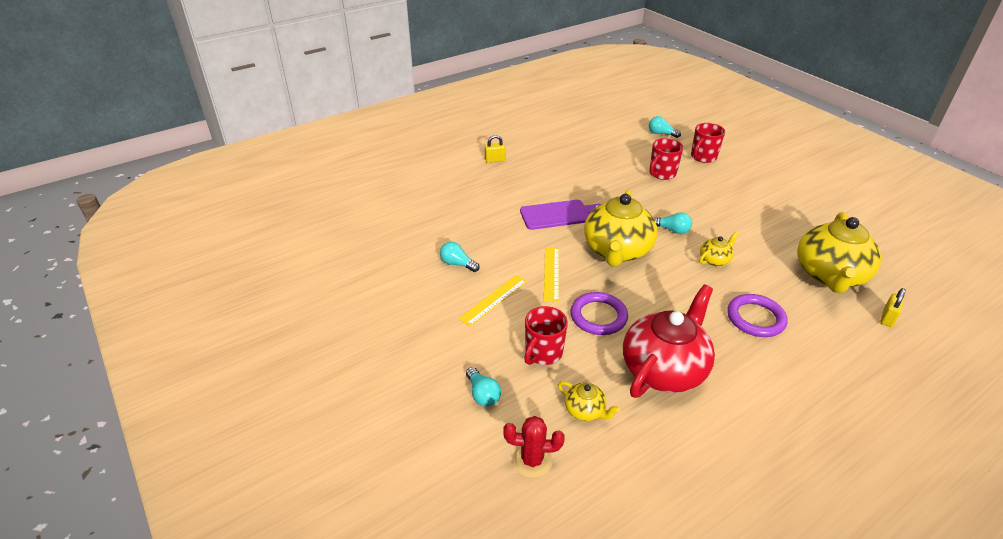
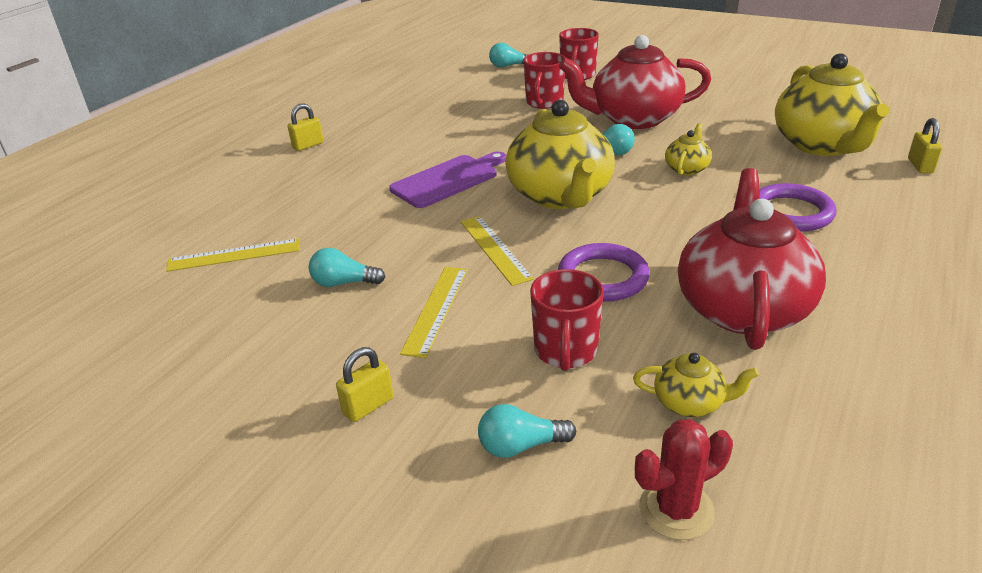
camera: 25 degrees left, 5 degrees down
turquoise light bulb [466,367,501,407] -> turquoise light bulb turned 135 degrees clockwise [478,404,576,458]
none -> yellow ruler [166,239,299,272]
none -> yellow padlock [336,347,393,422]
none -> red teapot [559,35,711,129]

